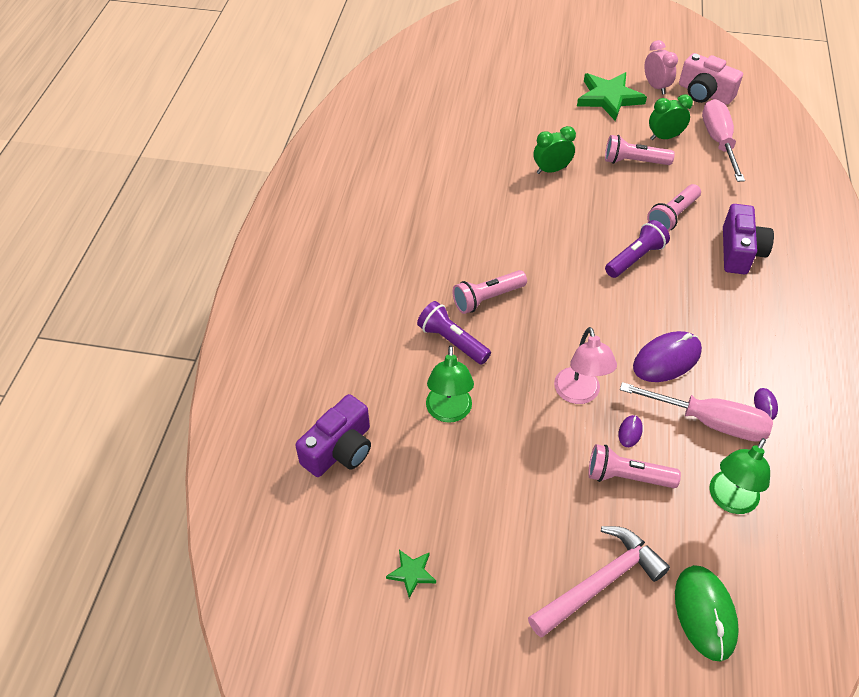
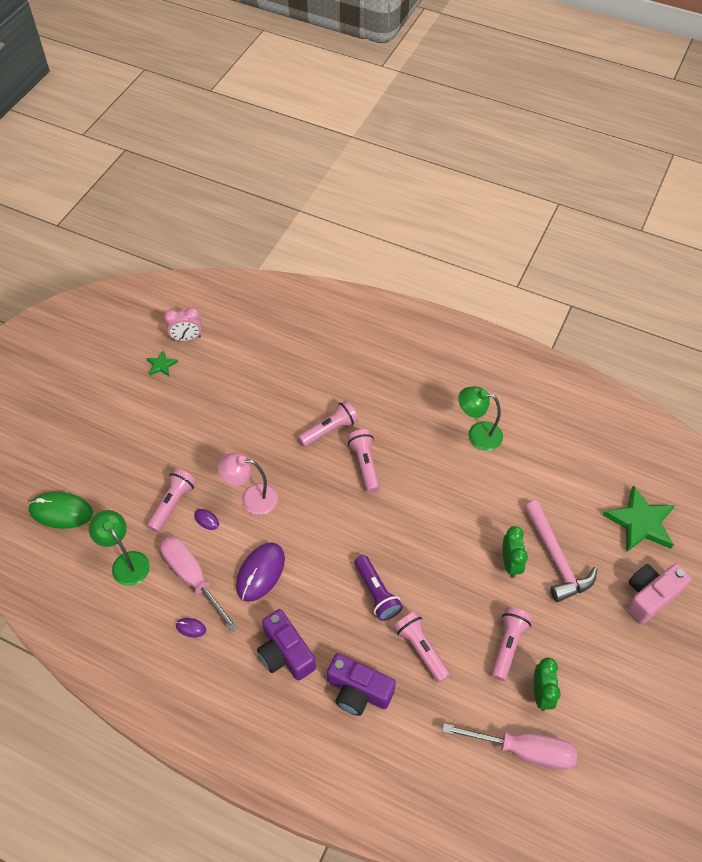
camera: 105 degrees right, 5 degrees up
purple camera [295,394,371,477] -> purple camera moved to [257,609,316,681]
purple flashlight [417,301,491,365] -> pink flashlight [298,400,358,447]
green lamp [426,345,474,423] -> green lamp moved to [458,386,503,451]
pink hammer [528,526,670,637] -> pink hammer moved to [524,501,597,602]
green star [577,72,647,121] -> green star moved to [603,485,675,553]
pink screwdriver [620,382,773,442] -> pink screwdriver turned 105 degrees clockwise [160,536,238,632]
purple mouse [633,331,702,382] -> purple mouse turned 45 degrees clockwise [236,542,285,602]
pink clock [644,40,678,94] -> pink clock moved to [164,307,202,341]
pink camera [679,53,743,105] -> pink camera moved to [627,563,692,624]

